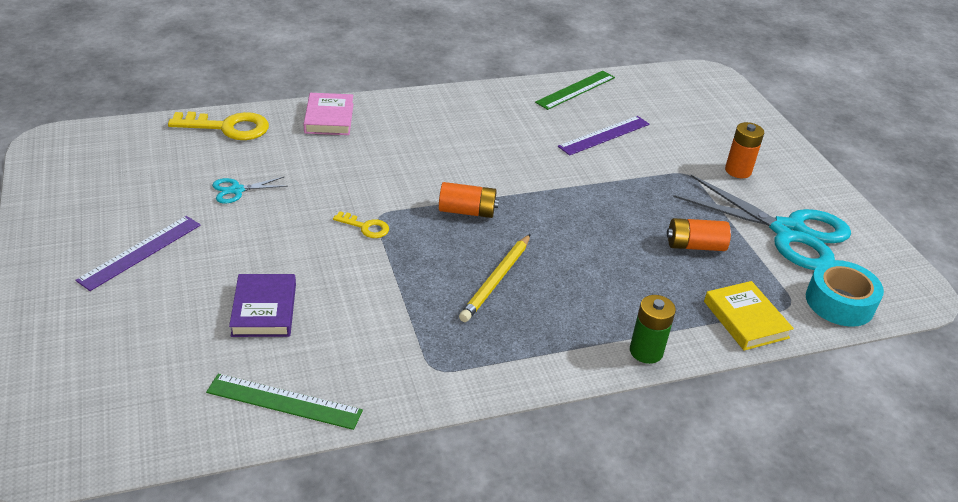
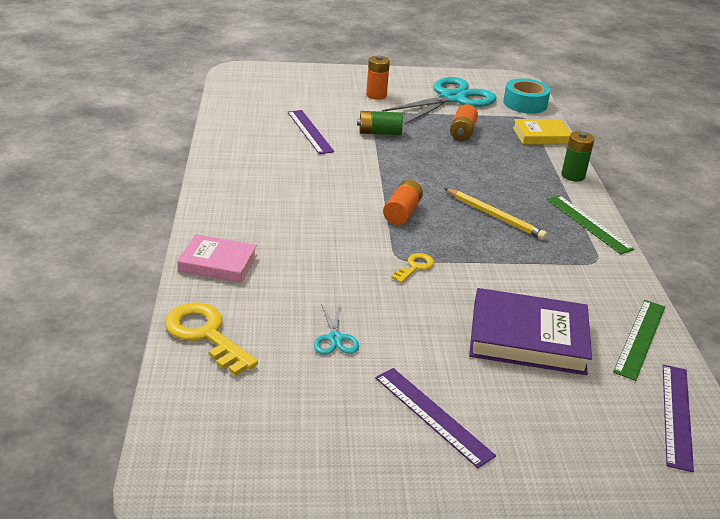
camera: 75 degrees left, 5 degrees down
yellow key [168,112,269,140] -> yellow key turned 60 degrees counterclockwise [165,302,258,376]
purple book [229,274,296,337] -> purple book [469,288,592,375], size x1.59
green ruler [535,71,615,110] -> green ruler moved to [546,195,634,254]
none -> green battery [357,111,403,135]
none -> purple ruler [663,365,694,472]

